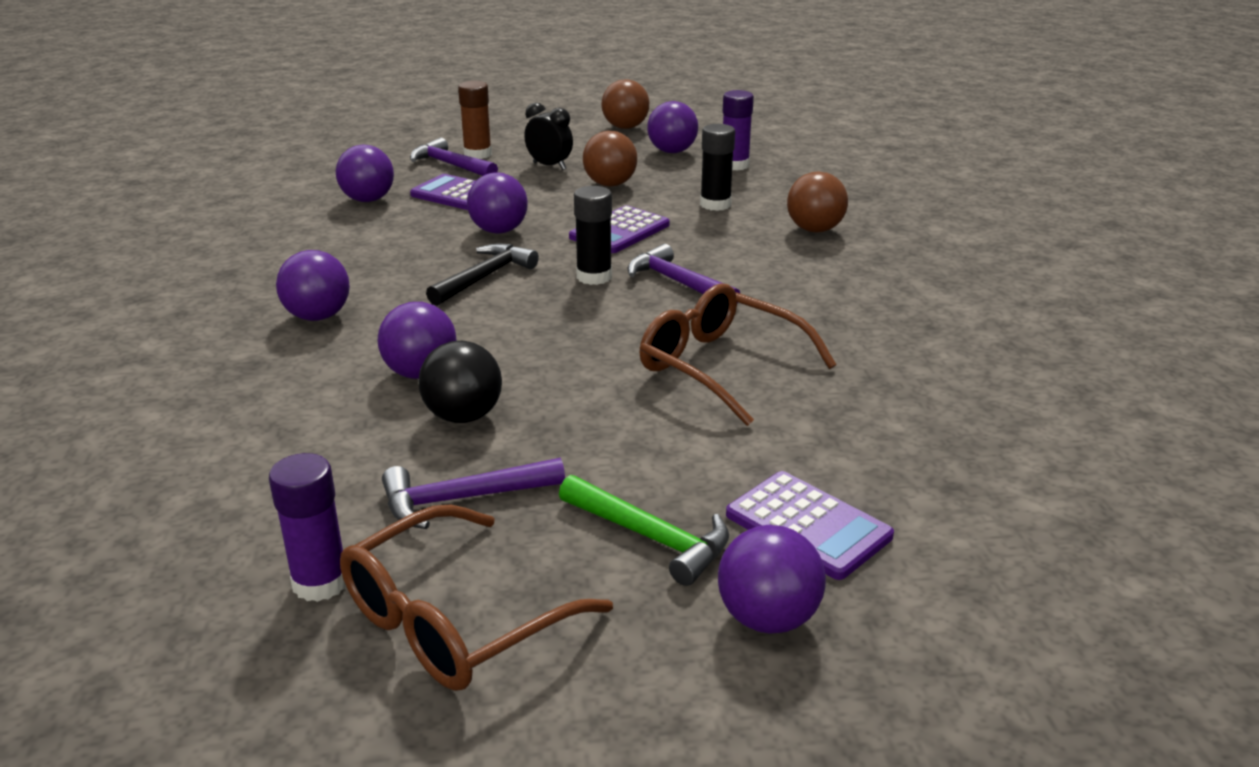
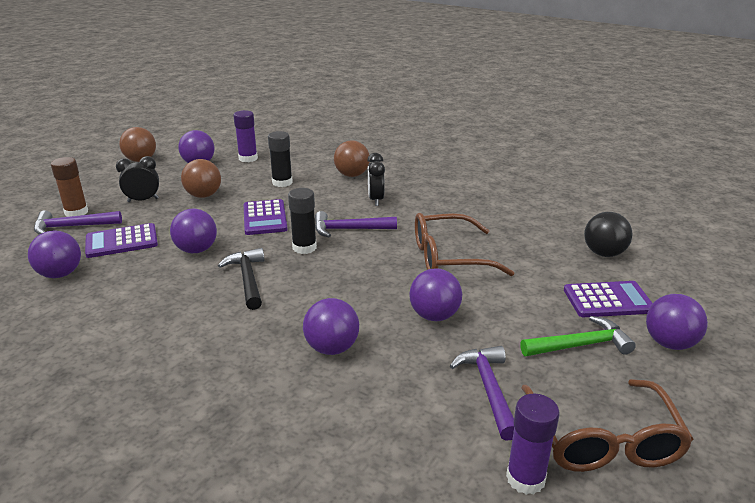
camera: 50 degrees left, 0 degrees up
purple ball [276,250,350,321] -> purple ball moved to [409,269,462,321]
purple hammer [382,458,565,529] -> purple hammer turned 150 degrees clockwise [450,346,514,441]
black ball [418,341,502,423] -> black ball moved to [584,212,632,257]
none -> black clock [367,153,385,206]

